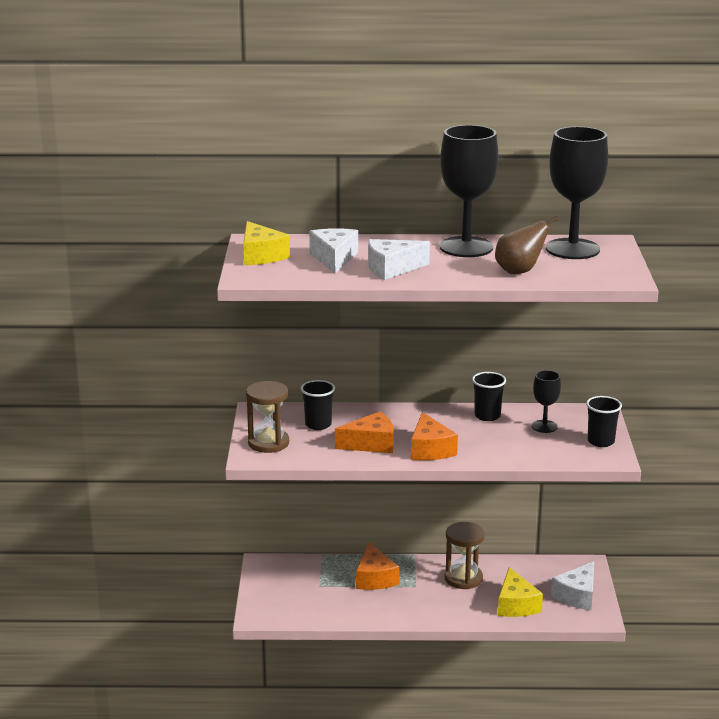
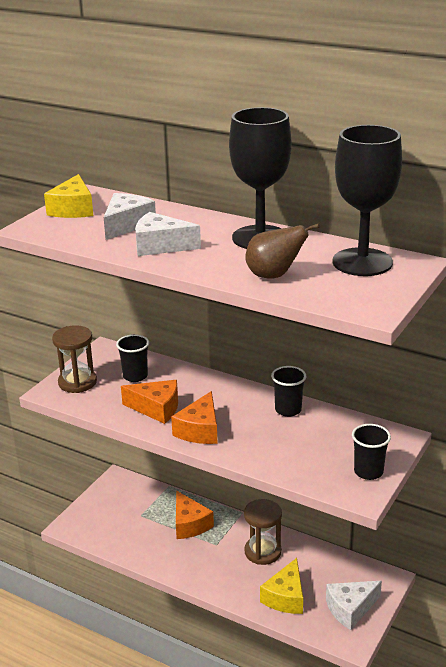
camera: 30 degrees right, 5 degrees up
orange cheese [356,542,399,590] -> orange cheese turned 45 degrees counterclockwise [176,491,214,539]
black goblet [532,370,561,433] -> none

